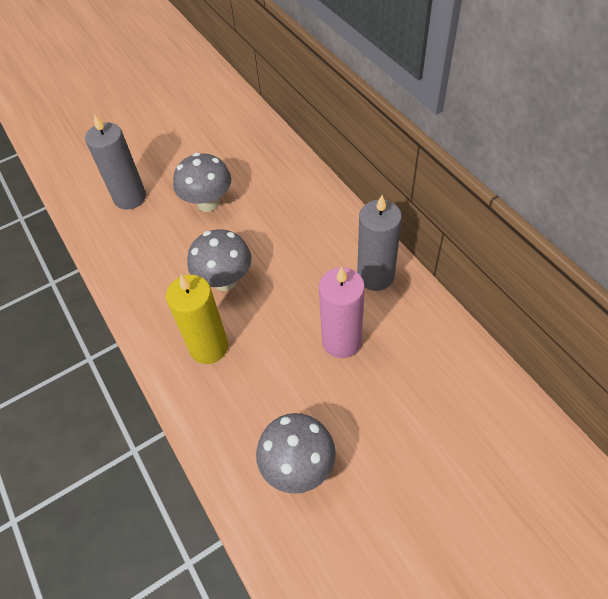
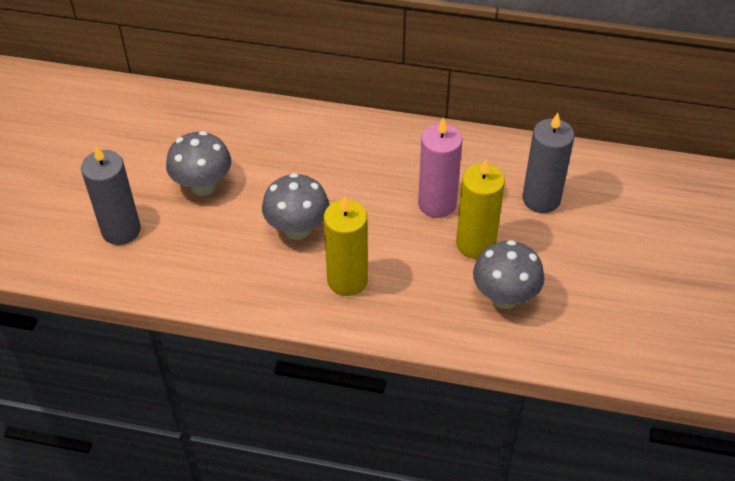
camera: 50 degrees left, 5 degrees down
grey candle [357,195,402,291] -> grey candle moved to [523,113,574,213]
none -> yellow candle [456,159,505,259]

